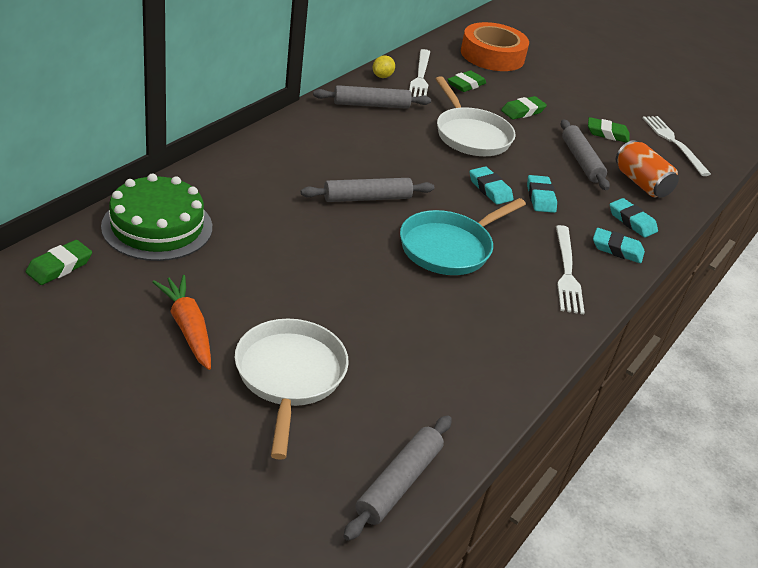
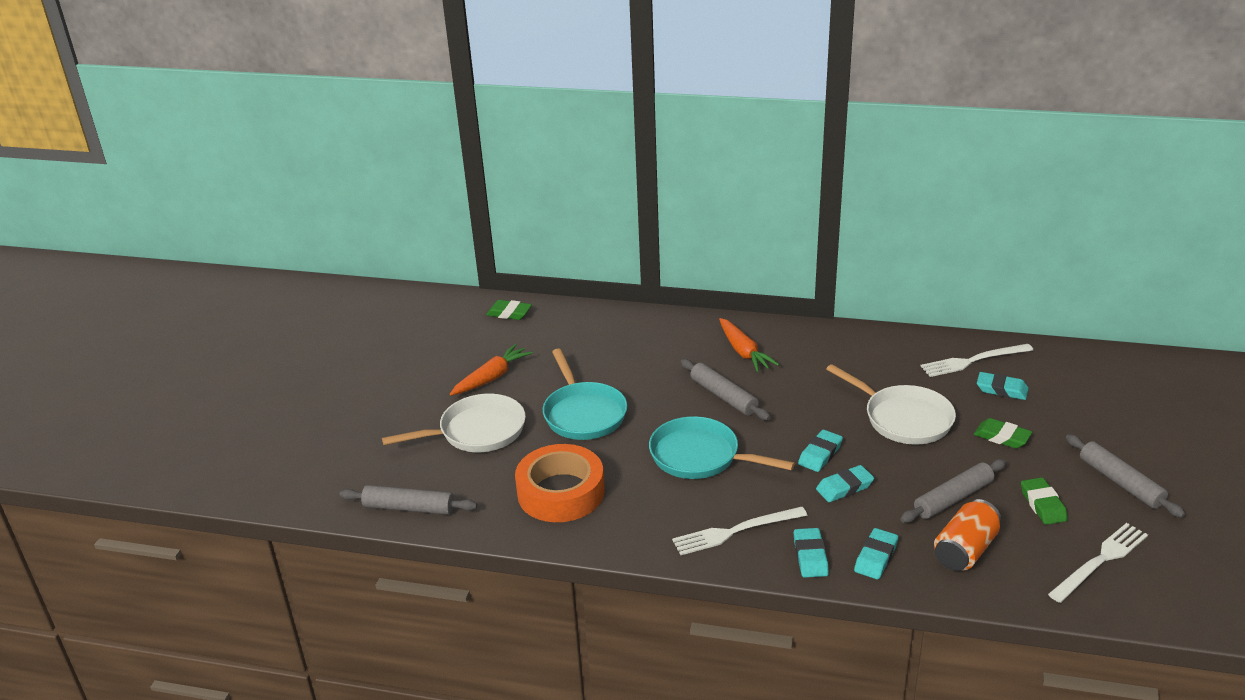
camera: 75 degrees right, 5 degrees down
green cake [101,174,212,261] -> none
grey rolling pin [313,85,431,109] -> grey rolling pin moved to [1066,434,1185,518]
yellow lemon [373,55,395,78] -> none
white pan [436,76,516,156] -> white pan turned 90 degrees counterclockwise [826,364,956,445]
green eraser [447,70,486,92] -> turquoise eraser [977,372,1029,400]
orange tape [461,22,529,71] -> orange tape moved to [515,444,605,522]
none -> turquoise pan [543,349,627,440]
none -> orange carrot [719,318,779,372]

